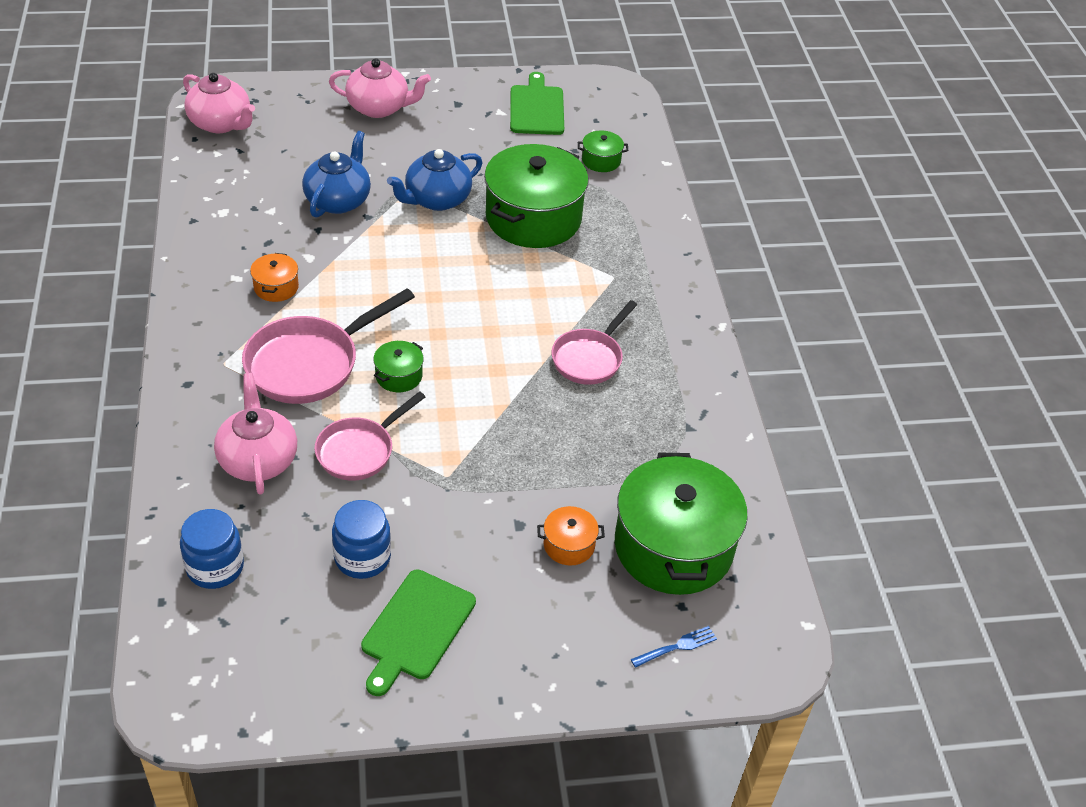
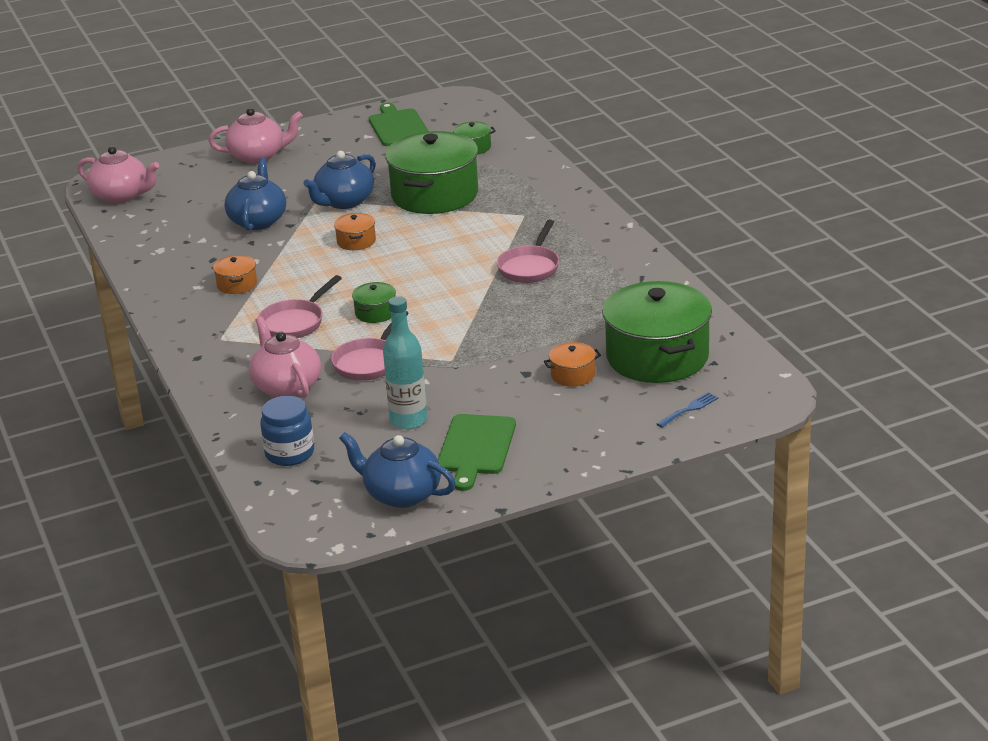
camera: 10 degrees left, 15 degrees down
pink pan [242,289,415,404] -> pink pan [258,275,342,338], size x0.65
blue jar [332,500,391,579] -> turquoise bottle [383,296,427,429]
none -> orange pot [334,213,376,250]
none -> blue teapot [339,432,456,508]

